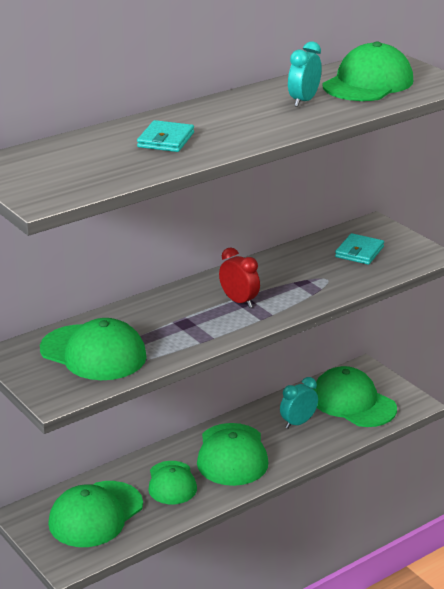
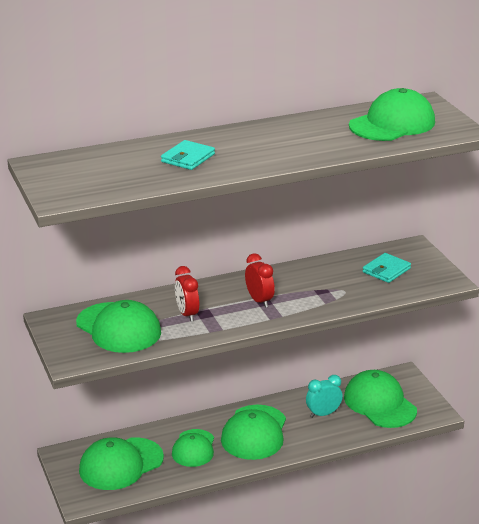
camera: 15 degrees right, 0 degrees up
turquoise clock [288,41,322,107] -> none
none -> red clock [175,266,199,322]

